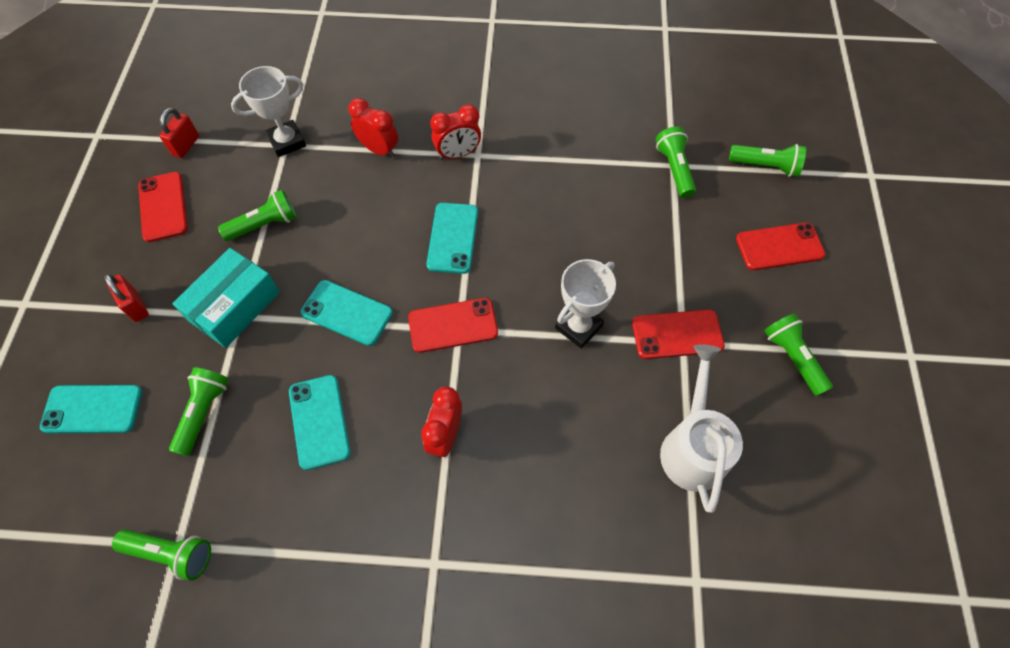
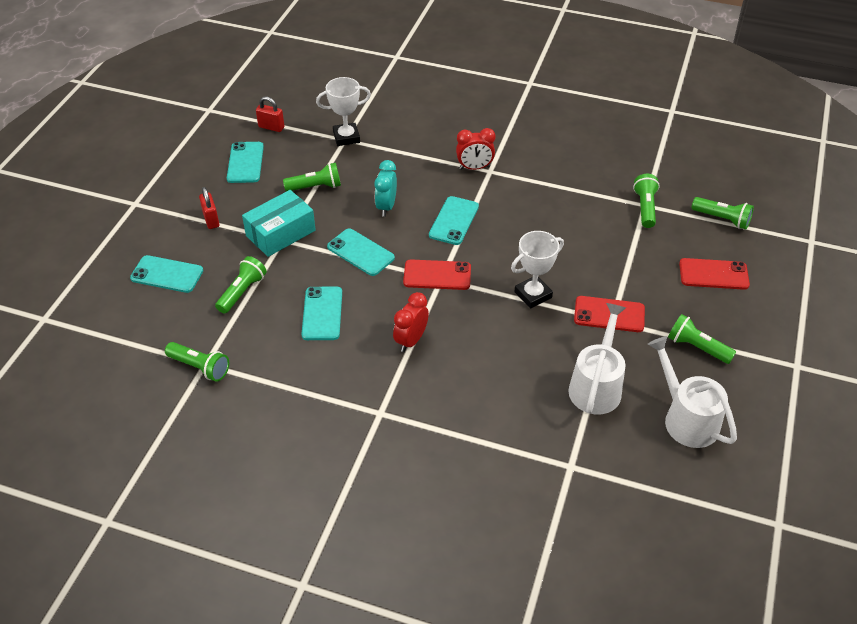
camera: 15 degrees right, 15 degrees down
red phone [138,172,188,242] -> turquoise phone [227,142,264,183]
red padlock [159,107,199,158] -> red padlock turned 75 degrees clockwise [256,96,284,132]
red clock [348,98,398,158] -> none
green flashlight [764,313,833,396] -> green flashlight turned 45 degrees counterclockwise [668,314,736,364]
none -> turquoise clock [374,160,397,217]
none -> white watering can [648,336,737,448]

